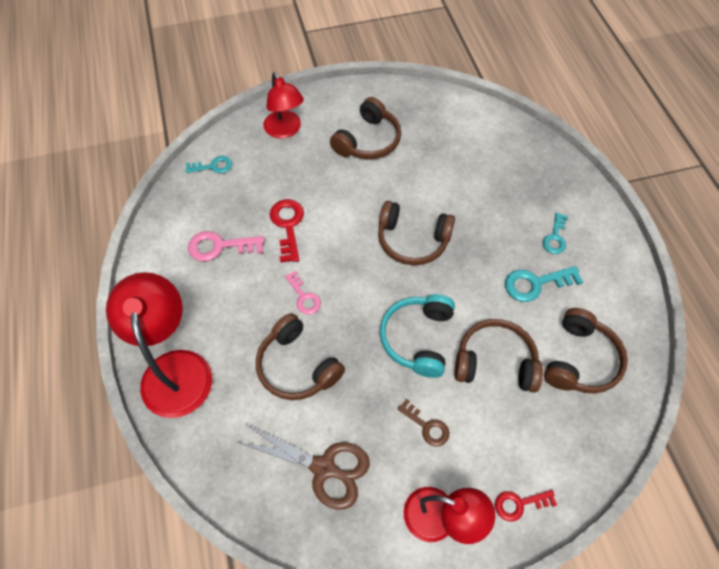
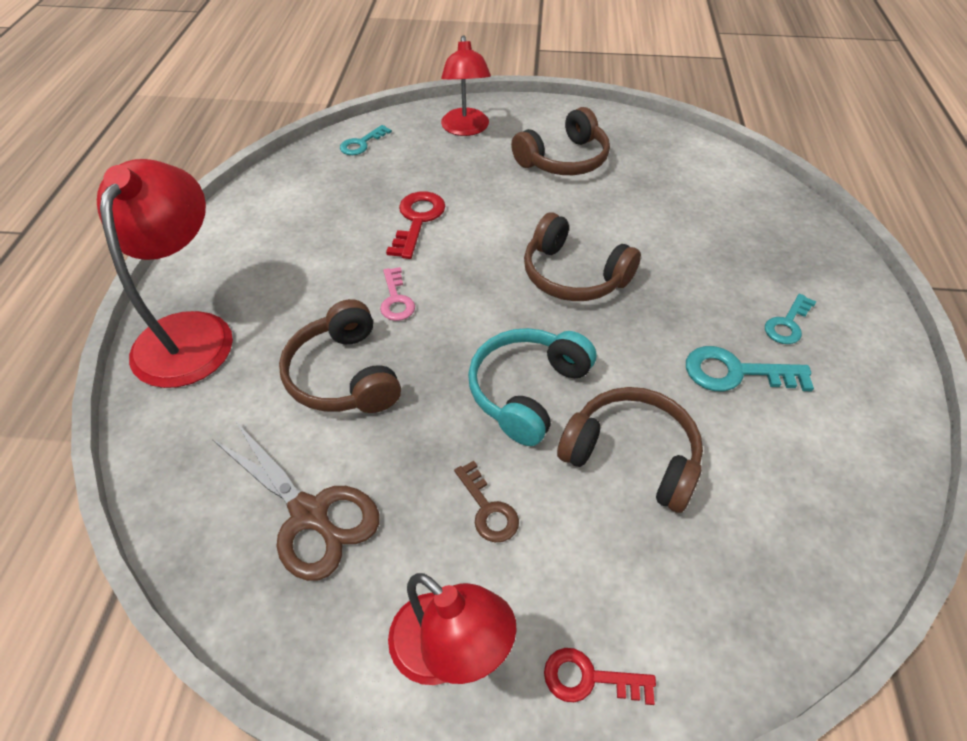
camera: 20 degrees right, 10 degrees down
turquoise key [185,156,232,173] -> turquoise key turned 120 degrees clockwise [340,125,392,155]
pink key [188,231,264,261] -> none
brown headphones [544,308,628,393] -> none

